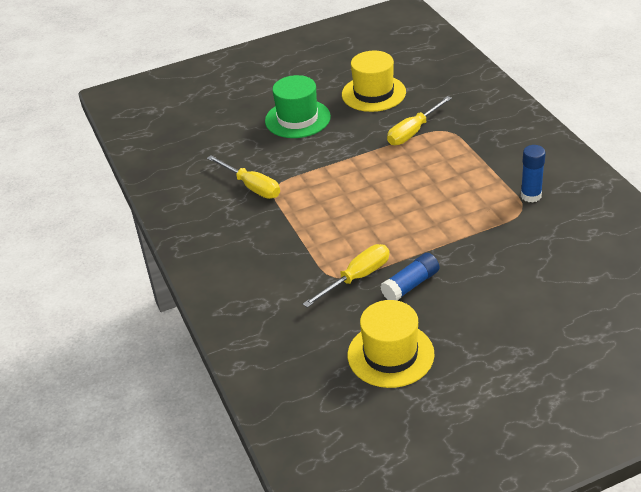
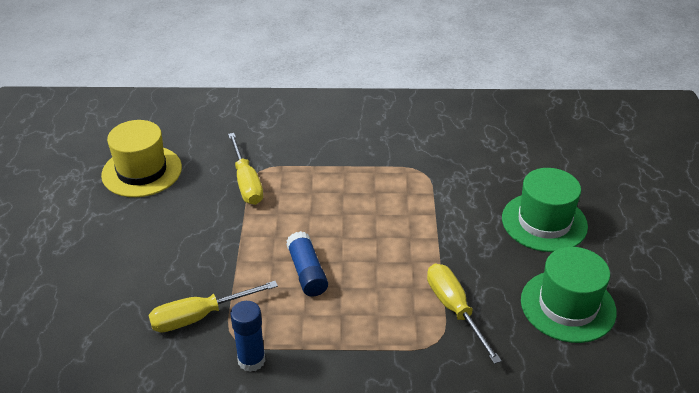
camera: 110 degrees right, 0 degrees up
yellow screwdriver [207,155,280,199] -> yellow screwdriver moved to [149,281,278,333]
yellow hat [342,51,406,112] -> green hat [521,247,617,343]
blue glue stick [380,253,439,300] -> blue glue stick moved to [286,231,328,297]

